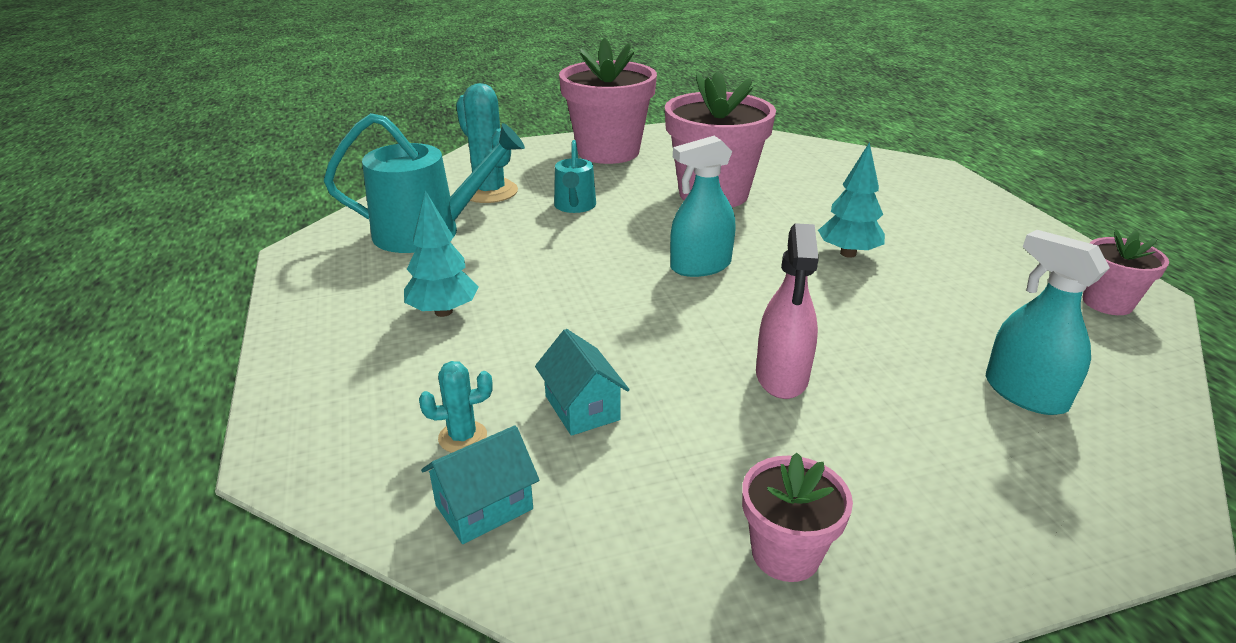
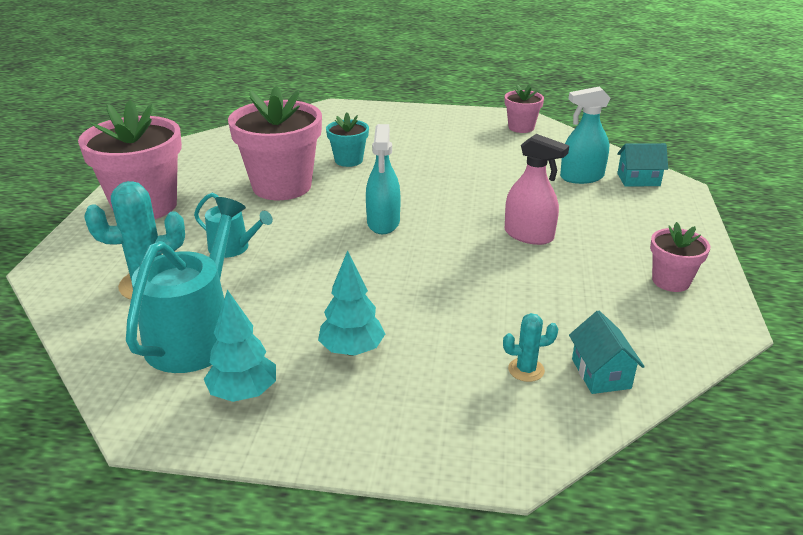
camera: 65 degrees left, 0 degrees up
turquoise cactus [419,361,493,453] -> turquoise cactus turned 75 degrees clockwise [503,313,558,382]
turquoise house [535,329,630,436] -> turquoise house moved to [617,143,668,187]
turquoise tree [818,142,885,258] -> turquoise tree moved to [204,290,276,402]
none -> turquoise flower pot [326,113,369,167]

